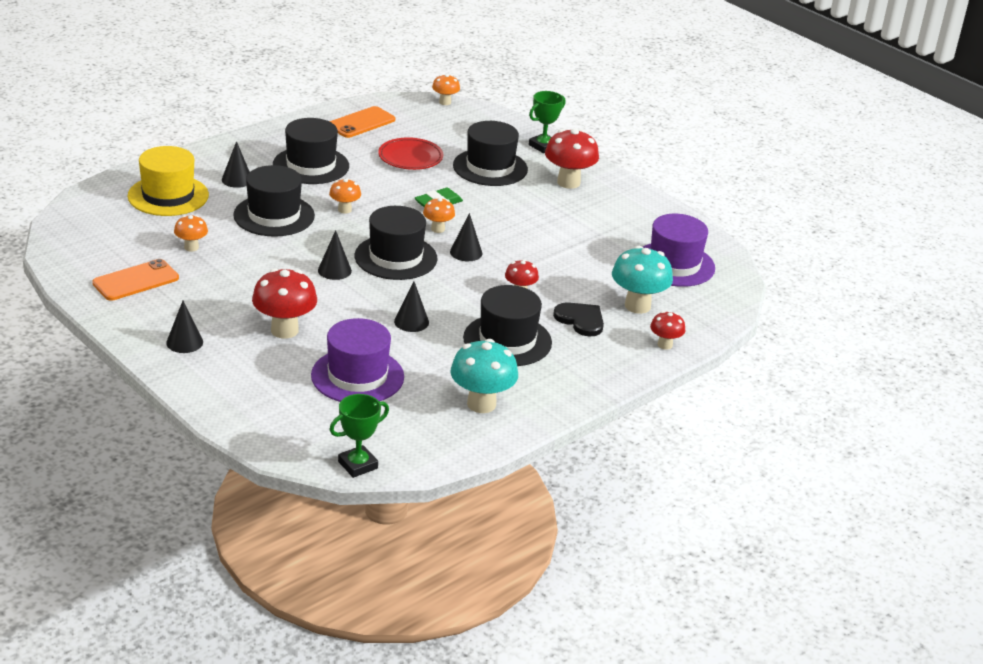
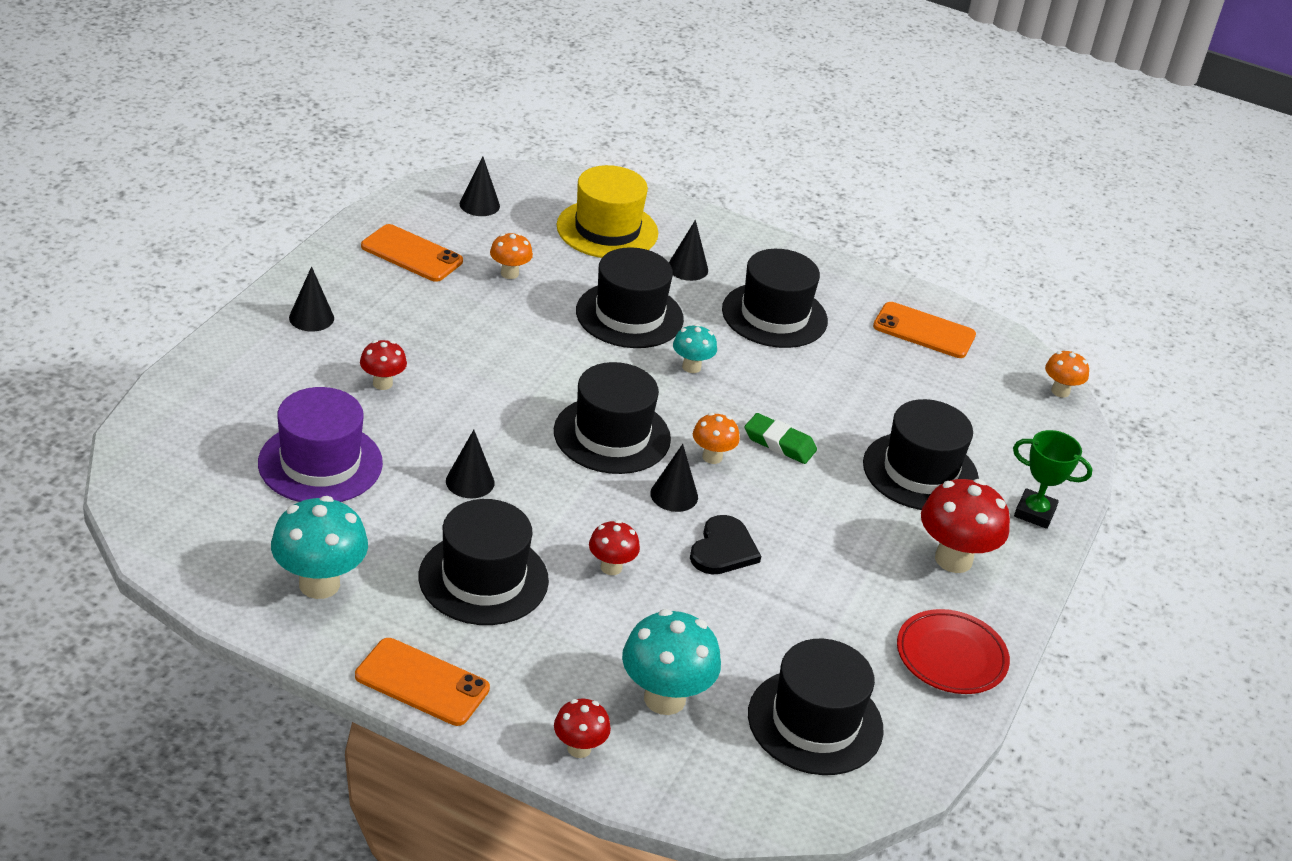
camera: 65 degrees right, 5 degrees up
red mushroom [252,268,317,338] -> red mushroom [360,340,407,390], size x0.56
black cone [318,230,352,280] -> black cone moved to [459,157,500,216]
orange mushroom [329,178,361,214] -> turquoise mushroom [673,324,717,373]
green trophy [329,394,389,478] -> none
red plate [378,137,443,170] -> red plate moved to [897,609,1010,694]
black heart [553,302,604,337] -> black heart moved to [690,515,761,574]
purple hat [643,214,715,287] -> black hat [748,639,884,775]
none -> orange phone [355,638,490,726]

